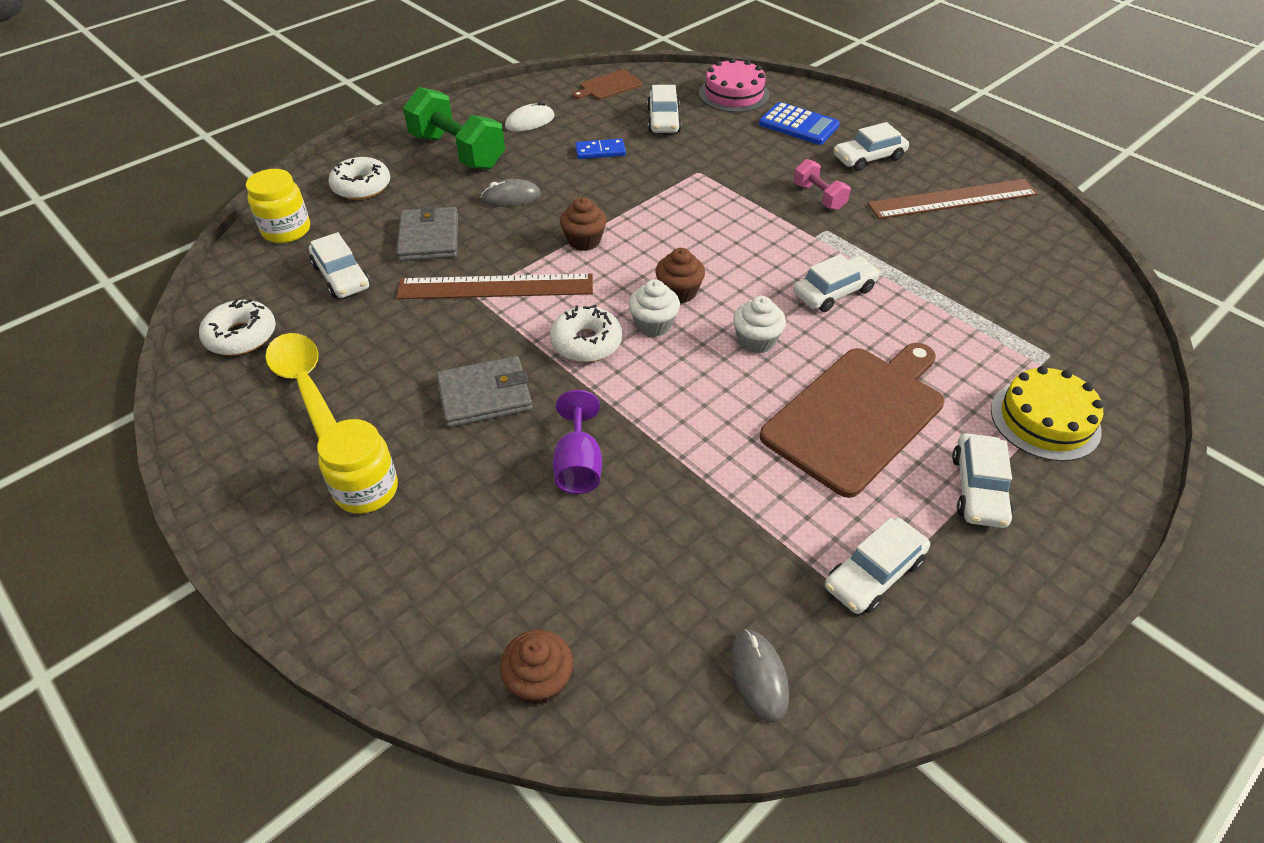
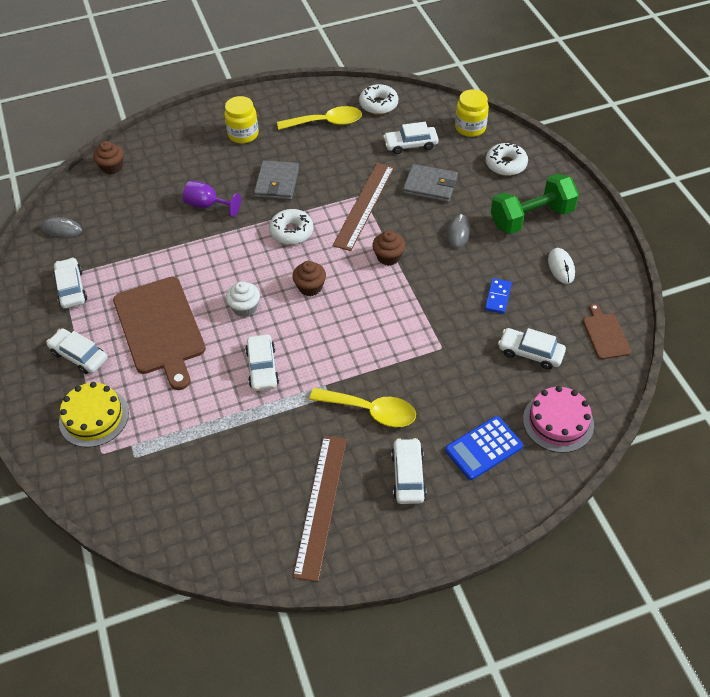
camera: 115 degrees right, 5 degrees up
white cupcake [629,279,680,337] -> none
pink dumbbell [794,159,851,210] -> yellow spoon [309,388,416,427]

